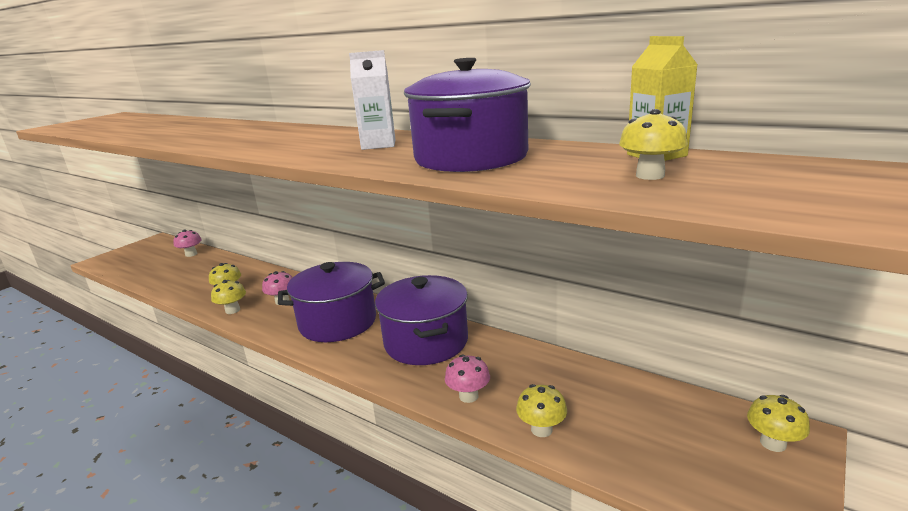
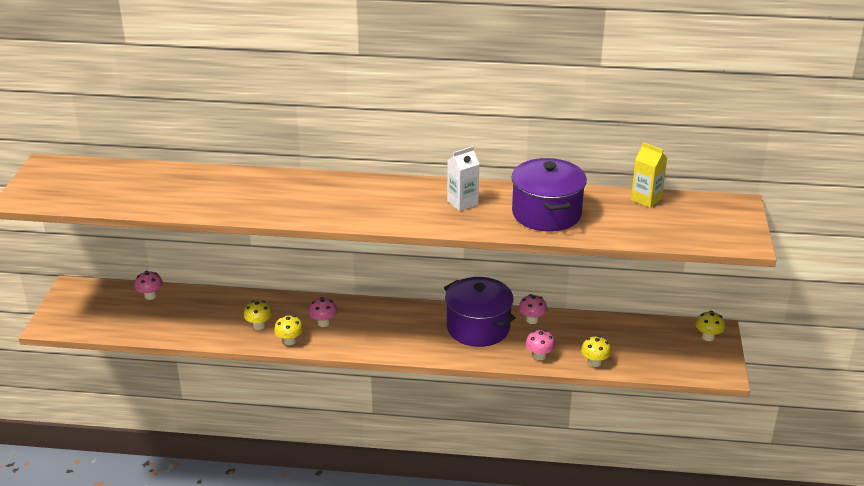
camera: 30 degrees left, 10 degrees up
purple pot [278,262,385,342] -> none
yellow mushroom [619,109,688,180] -> none
none -> pink mushroom [519,294,547,324]

